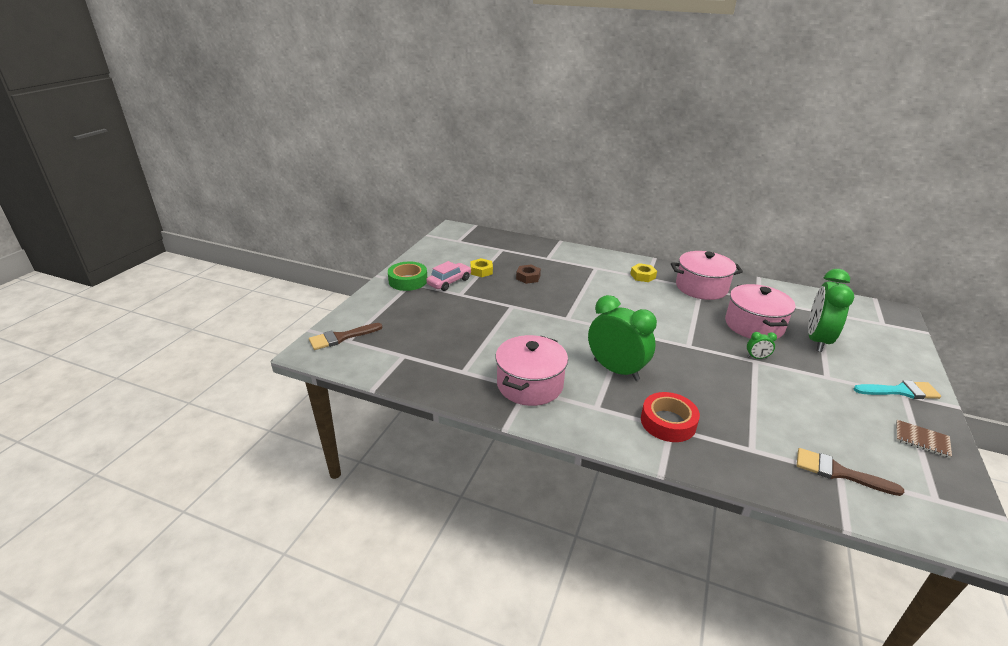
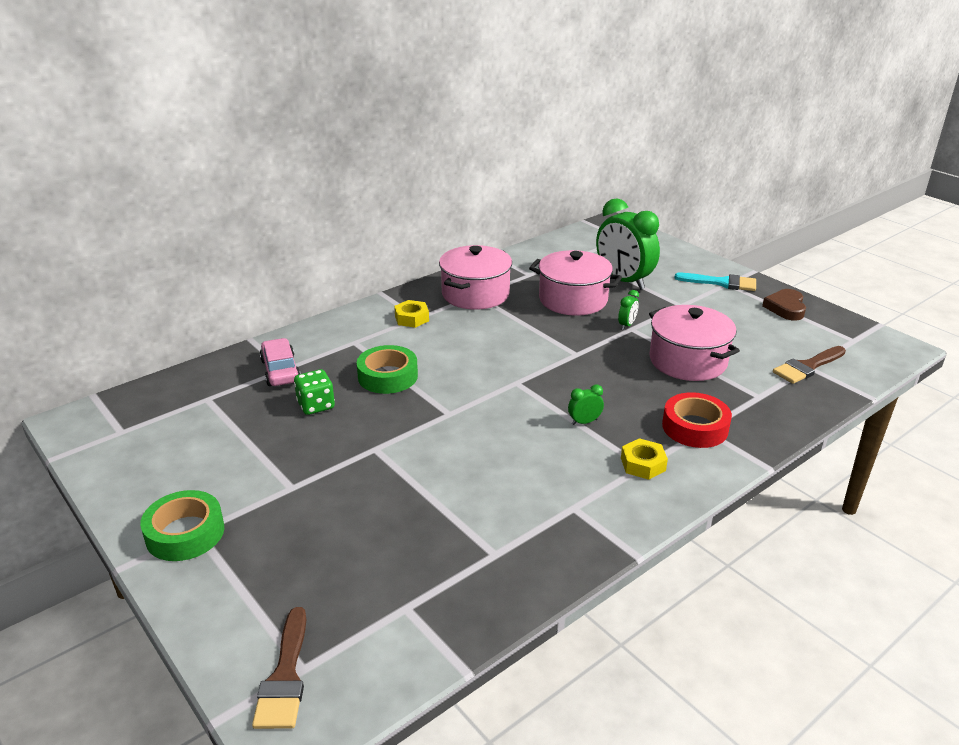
camera: 60 degrees left, 0 degrees up
pink car [426,261,471,291] -> pink car moved to [260,338,301,386]
yellow nut [470,258,493,277] -> yellow nut moved to [621,438,668,480]
pink pot [495,335,568,406] -> pink pot moved to [649,305,740,381]
brown nut [516,265,541,284] -> green dice [294,369,335,415]
green clock [588,295,657,381] -> green clock [568,384,604,425], size x0.41
turquoise brush [853,380,941,399] -> turquoise brush turned 75 degrees clockwise [674,273,756,291]
brown notebook [896,420,952,458] -> brown heart [762,289,806,320]
none -> green tape [357,345,418,394]

